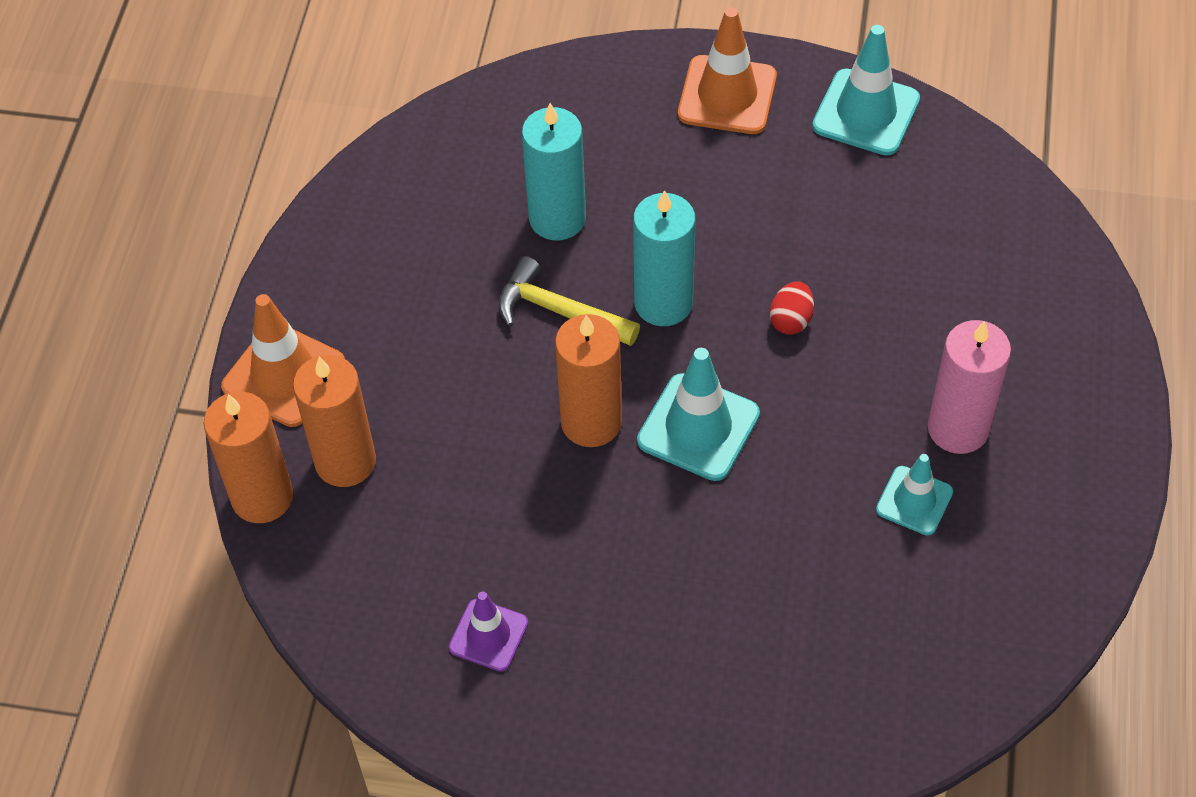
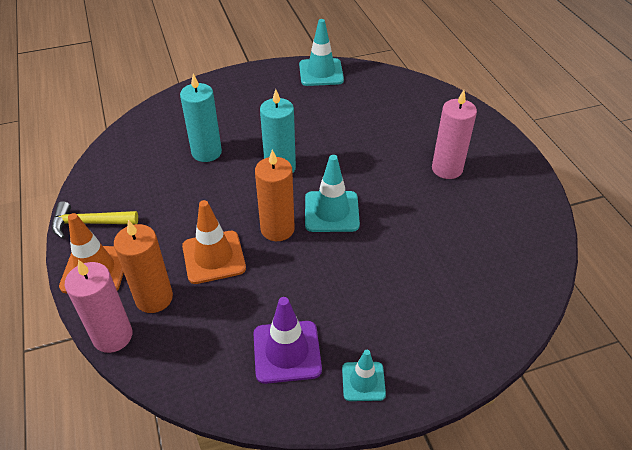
camera: 30 degrees left, 10 degrees down
orange candle [203,392,293,523] -> pink candle [65,260,132,353]
purple traffic cone [449,592,528,672] -> purple traffic cone [253,297,322,384], size x1.61
yellow hammer [498,256,640,346] -> yellow hammer moved to [52,201,138,239]
orange traffic cone [678,7,777,134] -> orange traffic cone moved to [182,200,246,284]
red egg [770,281,814,335] -> none
turquoise traffic cone [876,454,953,535] -> turquoise traffic cone moved to [342,350,386,401]

